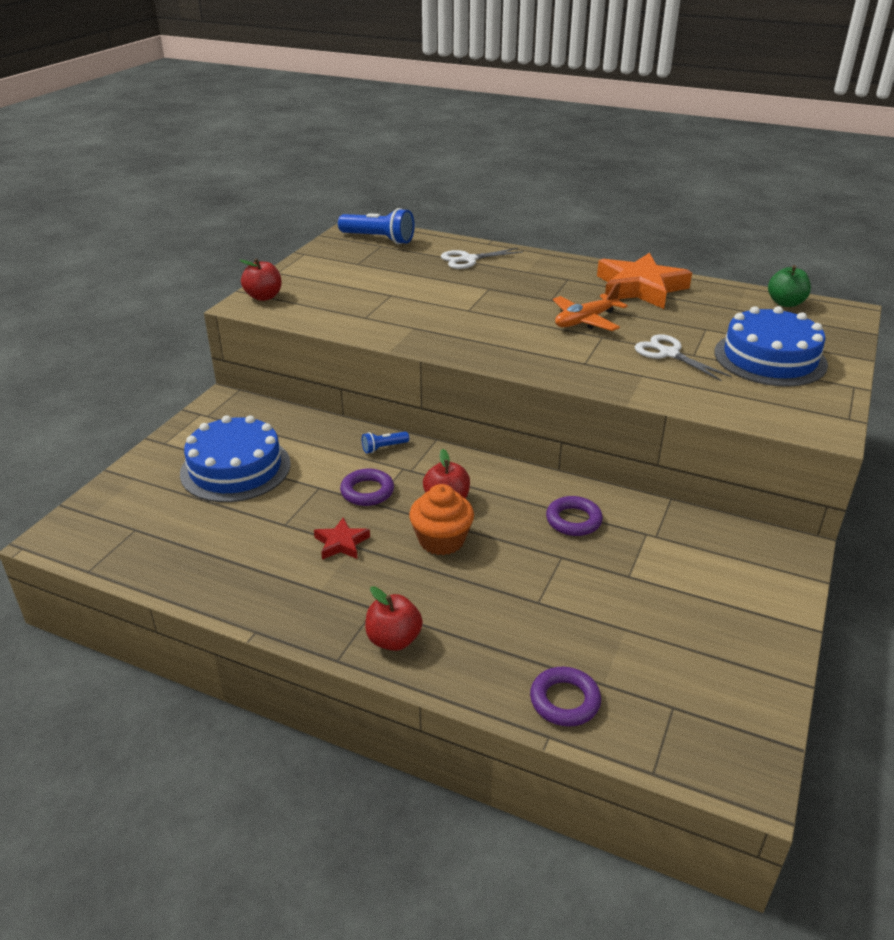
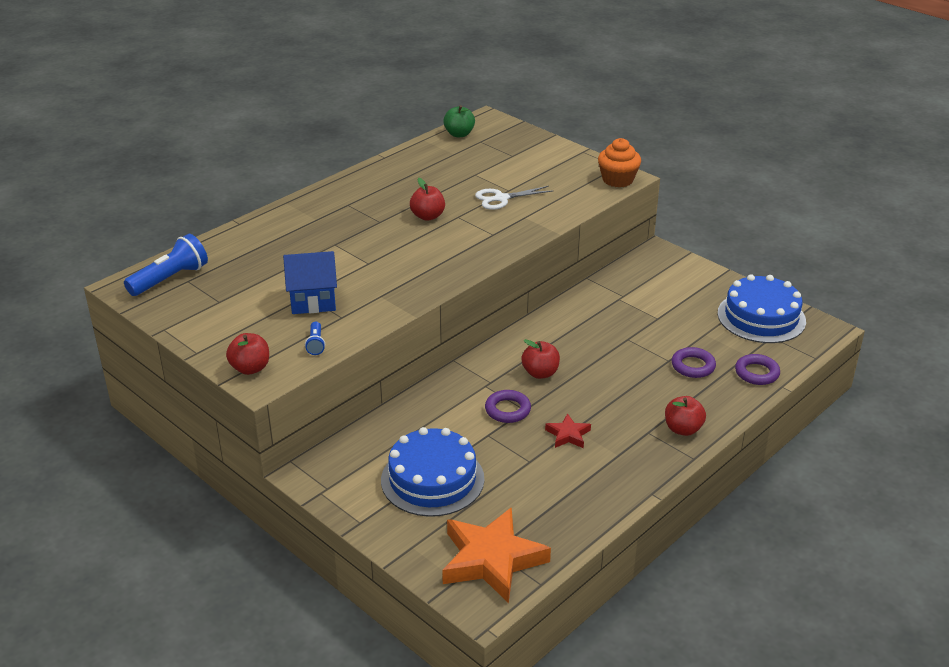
camera: 70 degrees left, 0 degrees up
blue flashlight [362,431,409,453] -> blue flashlight moved to [305,322,325,355]
orange cupcake [409,484,474,555] -> orange cupcake moved to [598,138,641,187]
white scissors [441,248,523,269] -> none
purple ring [546,496,603,536] -> purple ring moved to [672,347,716,378]
orange plane [553,282,628,331] -> red apple [410,178,445,221]
orange star [597,253,692,309] -> orange star moved to [442,507,551,603]
blue cake [714,306,828,387] -> blue cake moved to [718,274,806,343]
none -> blue house [283,251,337,314]

